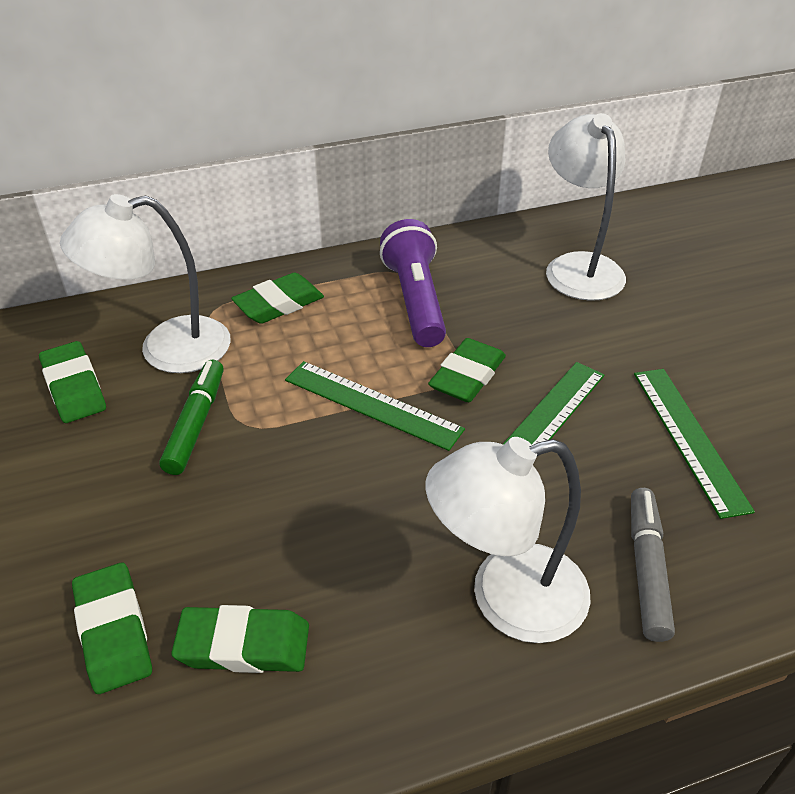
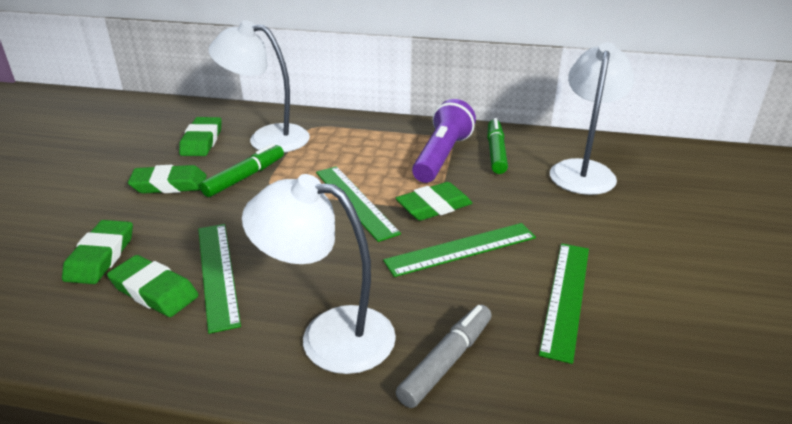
camera: 30 degrees right, 10 degrees down
green eraser [231,272,324,324] -> green eraser moved to [128,165,207,194]
none -> green ruler [198,224,241,334]
none -> green marker [487,118,508,174]

